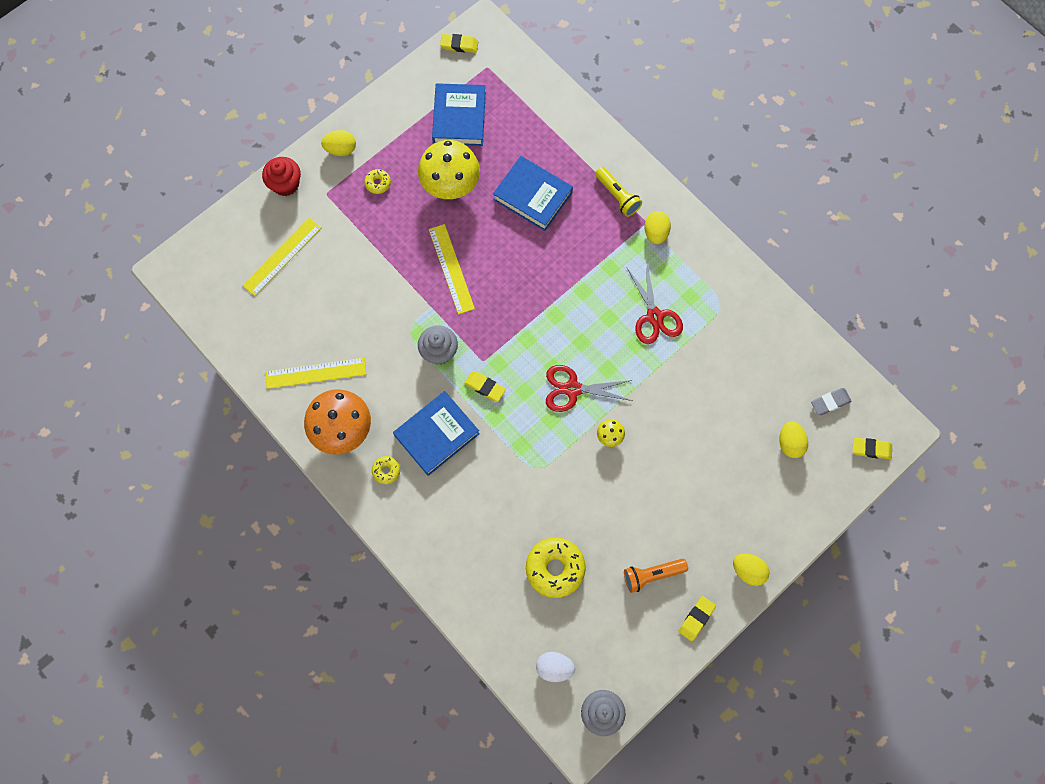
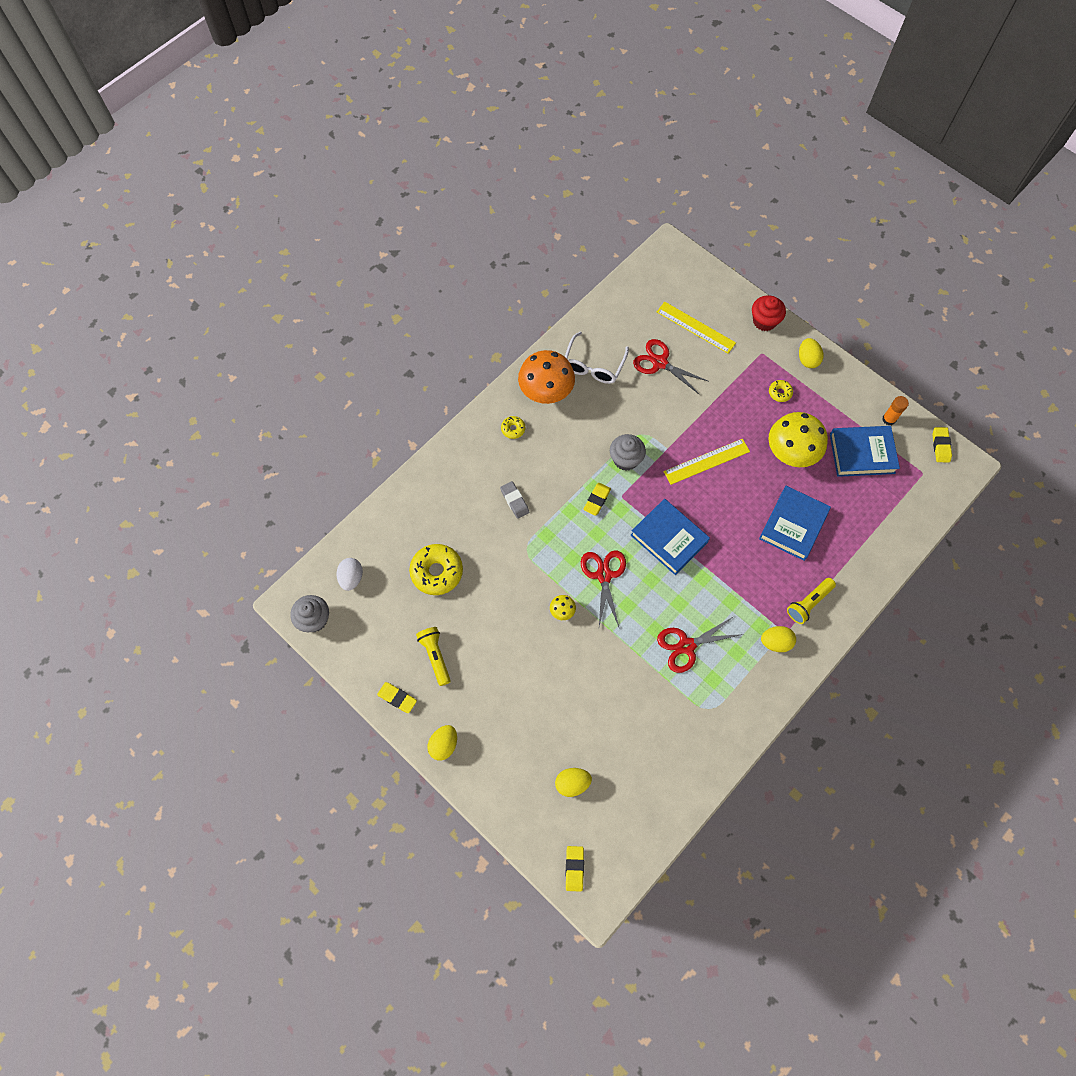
camera: 85 degrees right, 5 degrees down
yellow ruler [265,358,366,389] -> white glasses [565,332,629,384]
blue book [393,391,480,476] -> blue book moved to [631,499,710,575]
orange flashlight [624,559,688,593] -> yellow flashlight [416,627,451,686]
grey eraser [811,388,852,416] -> grey eraser moved to [500,481,529,519]
none -> red scissors [633,339,708,394]
none -> orange glue stick [882,396,909,426]

